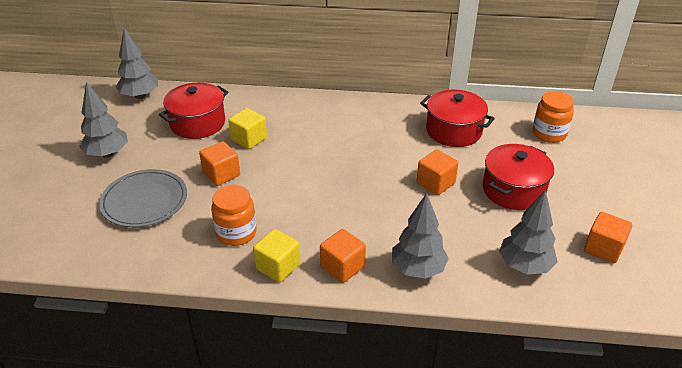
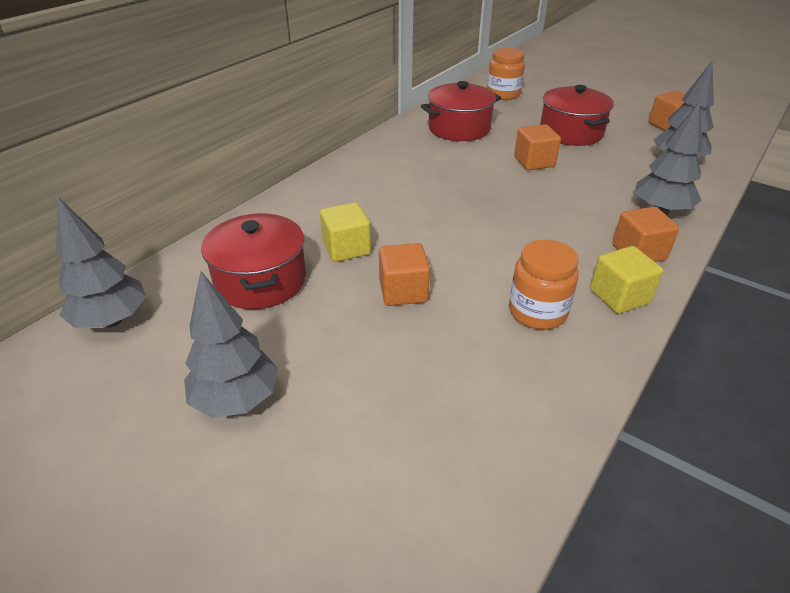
camera: 60 degrees left, 0 degrees up
grey plate [99,169,187,227] -> none

